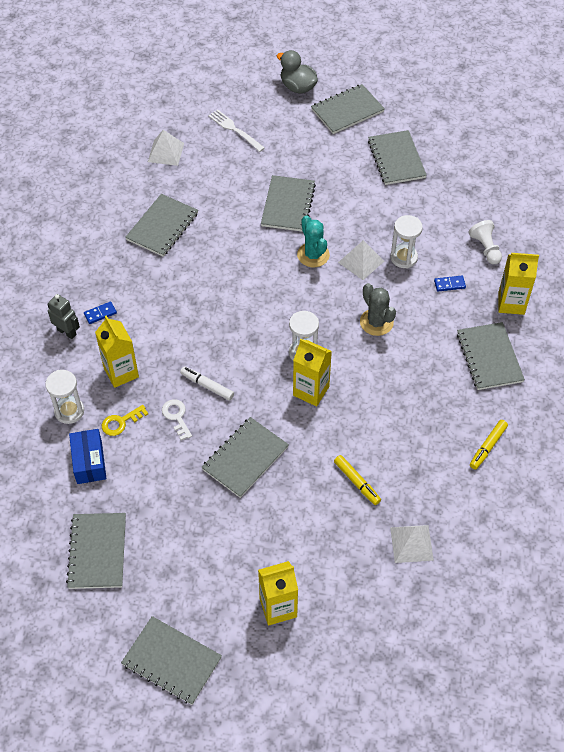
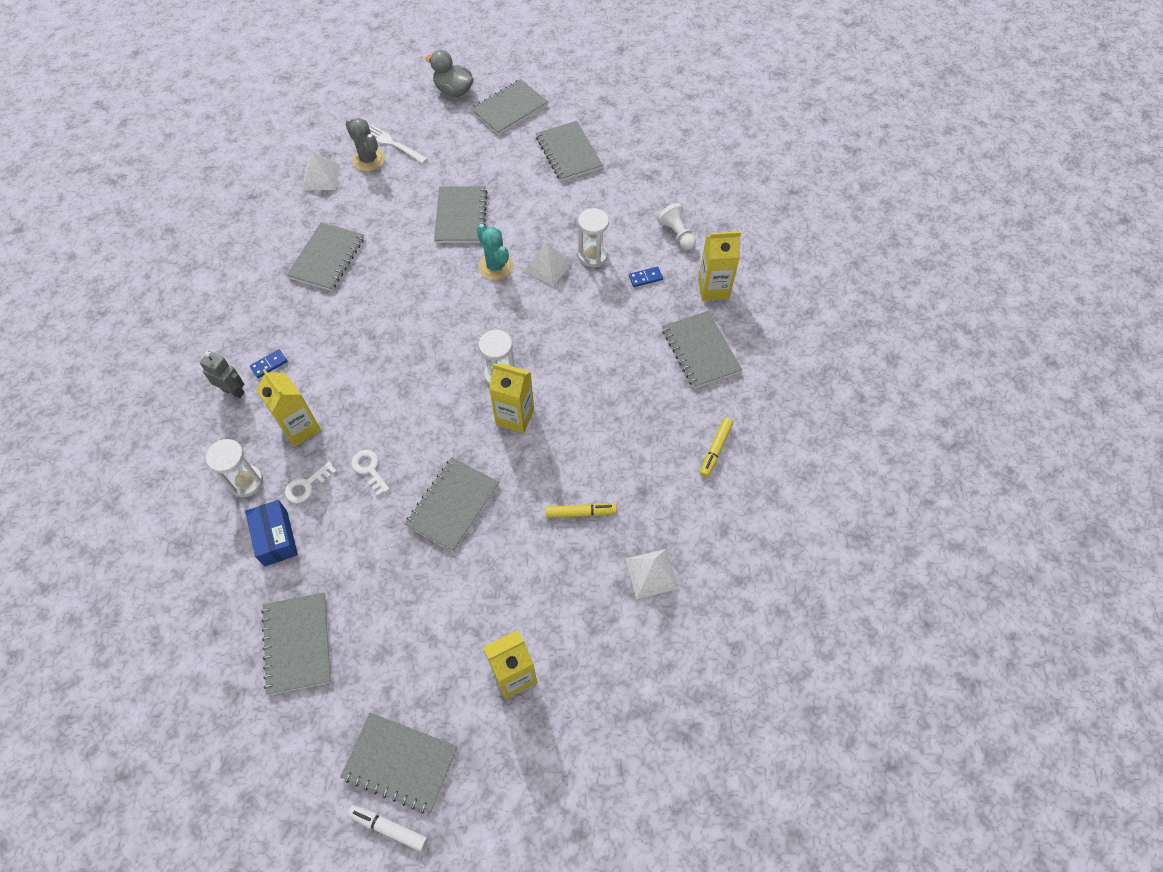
camera: 10 degrees left, 5 degrees up
yellow key [102,405,148,436] -> white key [285,462,337,503]
white marker [180,366,234,400] -> white marker moved to [348,805,427,851]
yellow marker [334,455,381,505] -> yellow marker turned 45 degrees counterclockwise [546,503,617,518]
grey cactus [360,283,396,336] -> grey cactus moved to [345,118,385,172]

